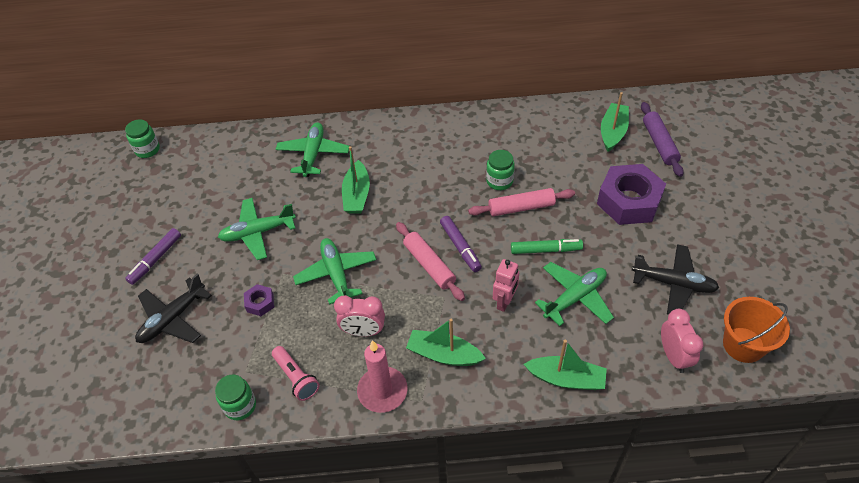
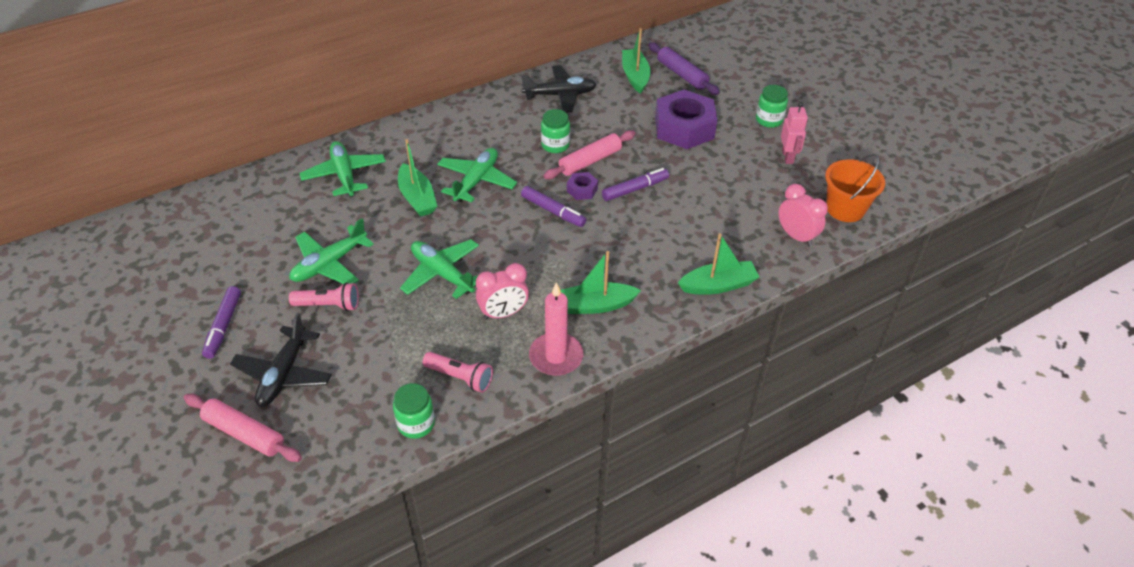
camera: 30 degrees left, 5 degrees down
green jar [125,119,160,158] -> green jar moved to [756,85,788,128]
purple nut [244,284,274,316] -> purple nut moved to [567,172,598,200]
pink rolling pin [396,222,465,301] -> pink rolling pin moved to [184,394,302,462]
pink robot [493,259,519,312] -> pink robot moved to [781,102,808,164]
green marker [511,239,583,254] -> purple marker [602,168,669,201]
green plane [535,262,614,326] -> green plane moved to [437,148,517,203]
black plane [632,244,719,315] -> black plane moved to [521,65,597,113]
none -> pink flashlight [289,282,359,311]

